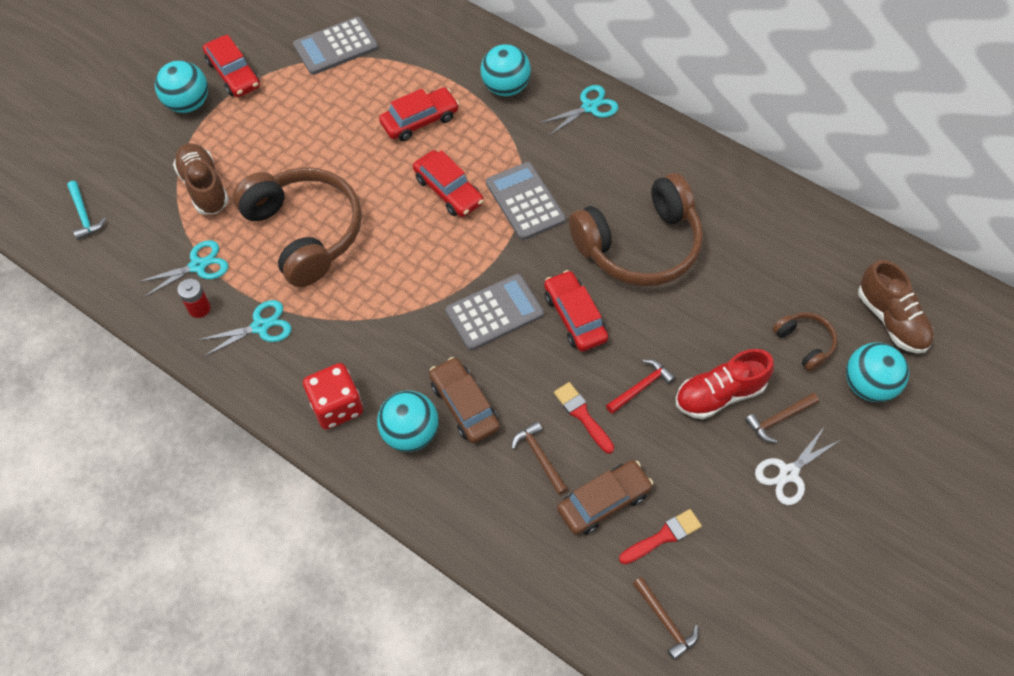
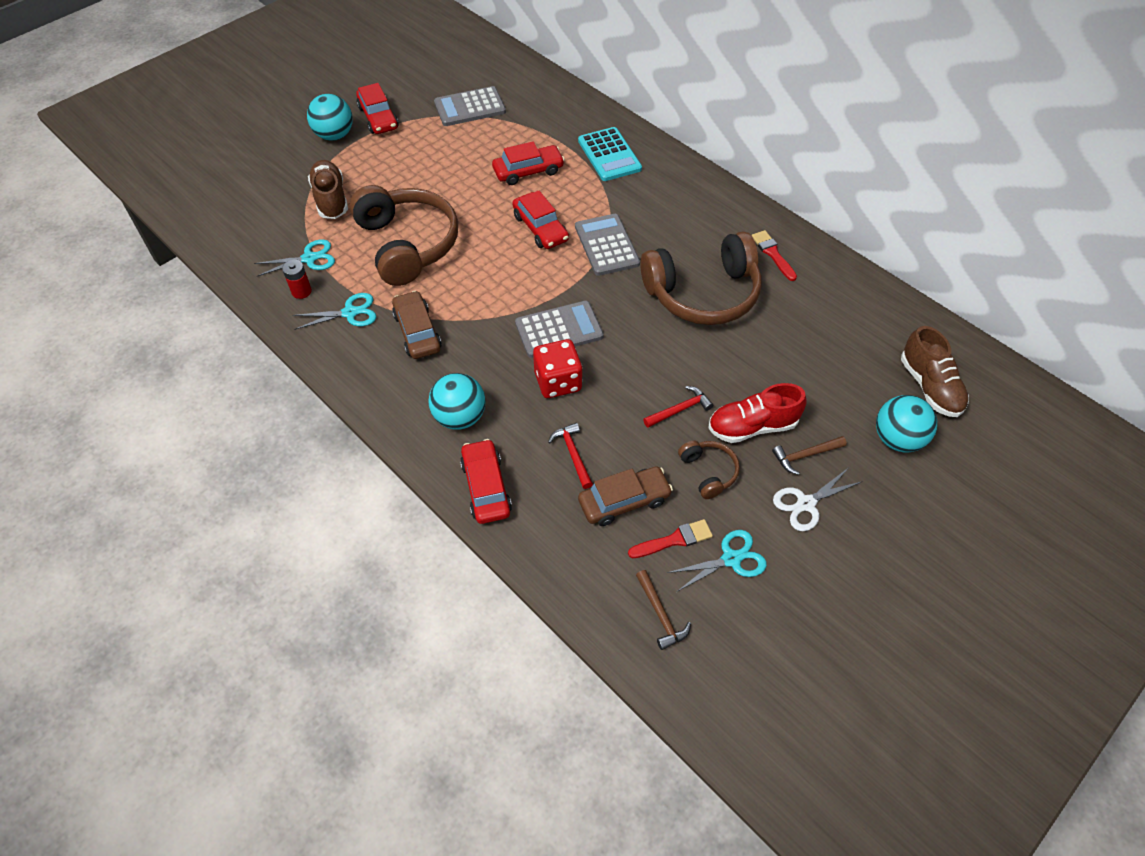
camera: 10 degrees right, 5 degrees down
turquoise hammer [67,181,106,240] -> none
red dice [303,363,363,430] -> red dice moved to [533,339,582,398]
brown car [429,357,500,444] -> brown car moved to [392,291,442,359]
turquoise ball [481,44,531,96] -> turquoise calculator [578,127,642,181]
brown hammer [512,421,568,495] -> red hammer [548,423,593,489]
turquoise scissors [540,85,618,136] -> turquoise scissors moved to [667,530,767,592]
red car [544,270,608,352] -> red car moved to [460,439,512,524]
red brush [554,382,614,454] -> red brush moved to [751,230,797,281]
brown headphones [773,312,837,372] -> brown headphones moved to [678,441,740,499]

